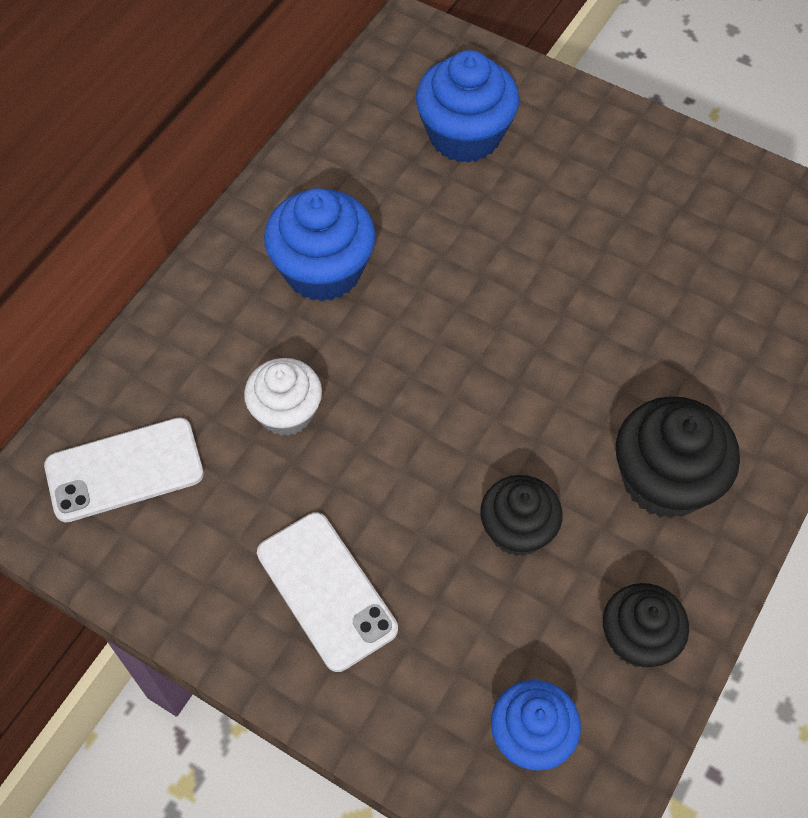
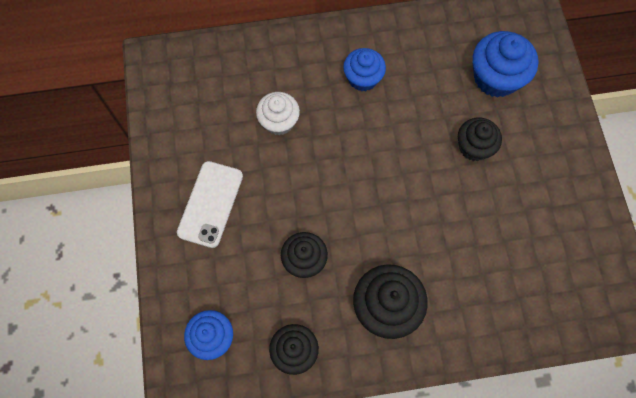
camera: 50 degrees right, 10 degrees up
white phone [44,417,204,522] -> none
blue cupcake [264,188,376,302] -> blue cupcake [343,48,386,91], size x0.66
none -> black cupcake [458,117,502,161]

